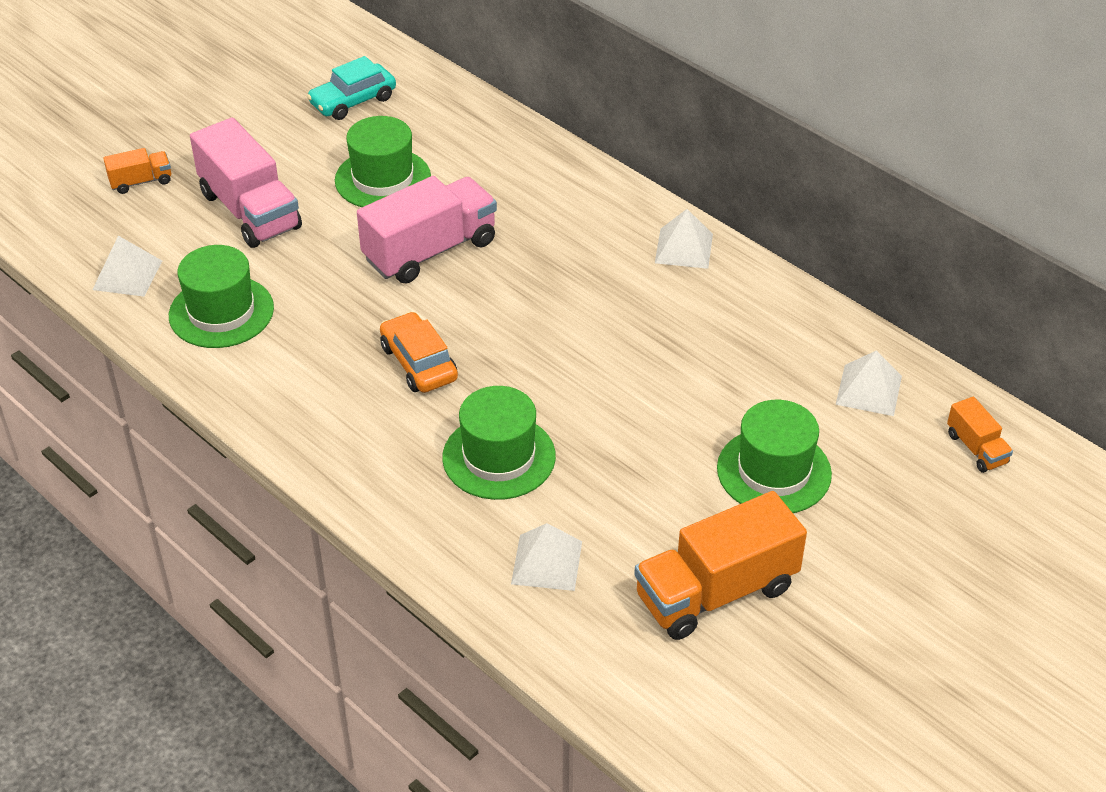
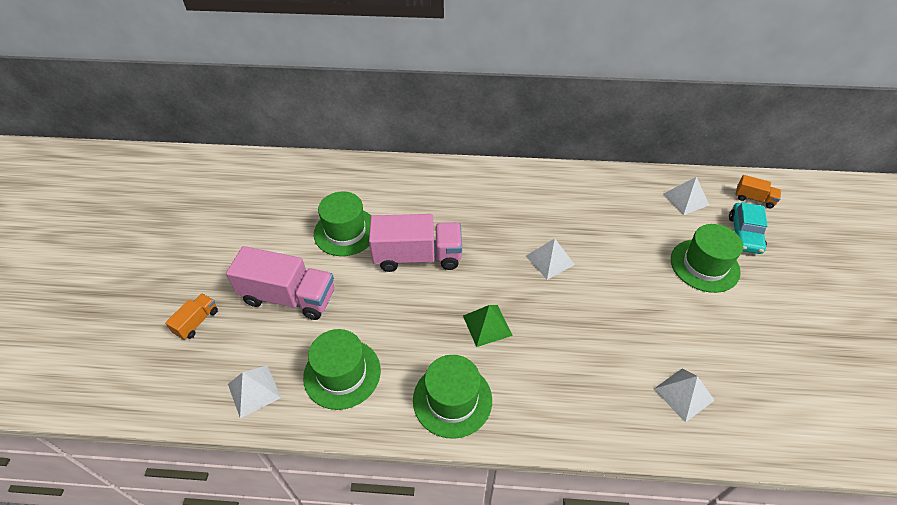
camera: 40 degrees left, 5 degrees up
turquoise car [307,56,396,120] -> turquoise car moved to [729,203,768,254]
pink truck [357,176,497,284] -> pink truck turned 75 degrees clockwise [369,214,462,272]
orange car [380,312,458,393] -> green pyramid [463,305,513,347]
green hat [442,386,556,500] -> green hat moved to [413,355,492,439]
orange truck [634,491,807,640] -> none
white pyramid [655,209,713,269] -> white pyramid moved to [526,238,575,280]

